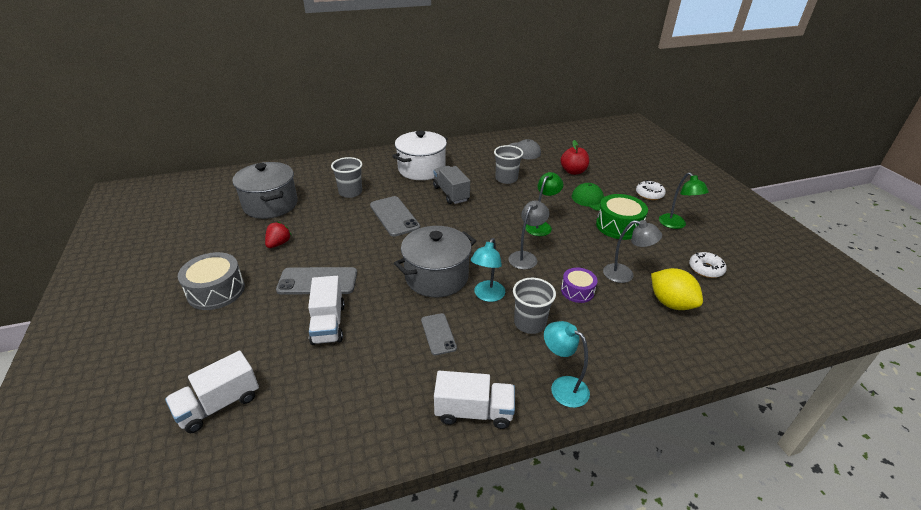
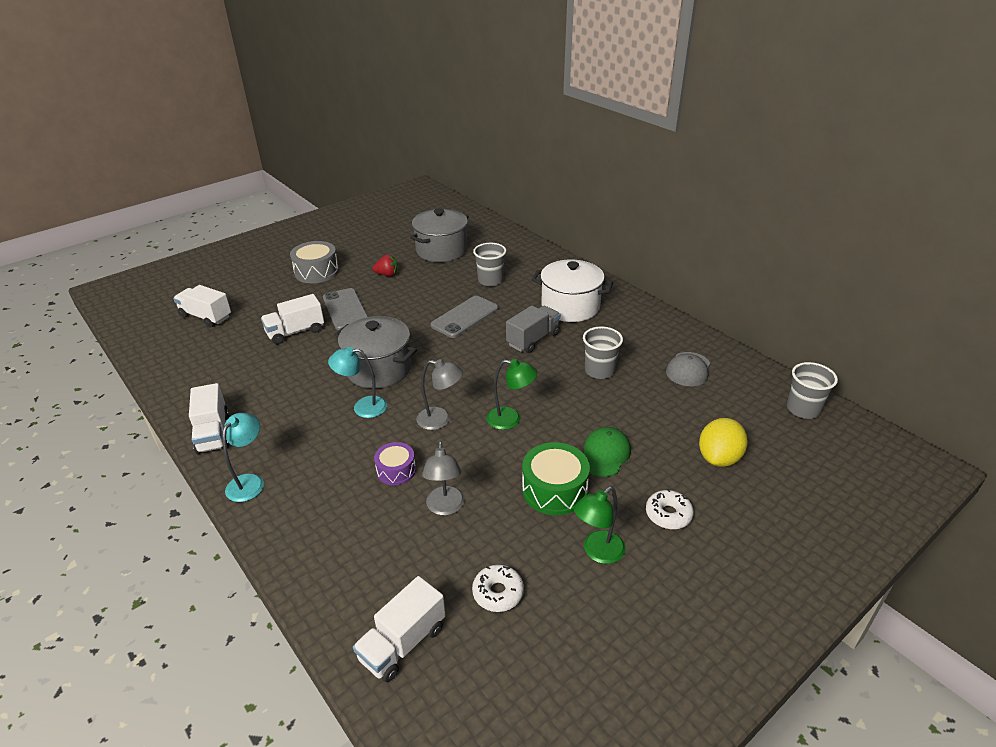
camera: 70 degrees right, 0 degrees up
grey phone [421,313,457,356] -> none
grey cup [513,278,556,334] -> grey cup moved to [787,362,838,419]
red apple [561,140,589,175] -> none
yellow lemon [651,268,703,310] -> yellow lemon moved to [699,418,748,467]
none -> white truck [353,576,446,682]

